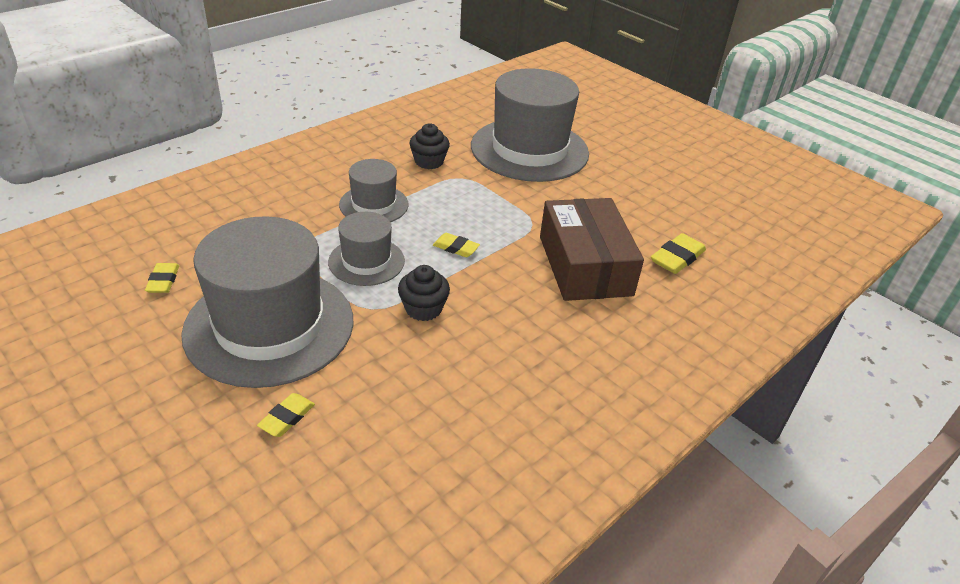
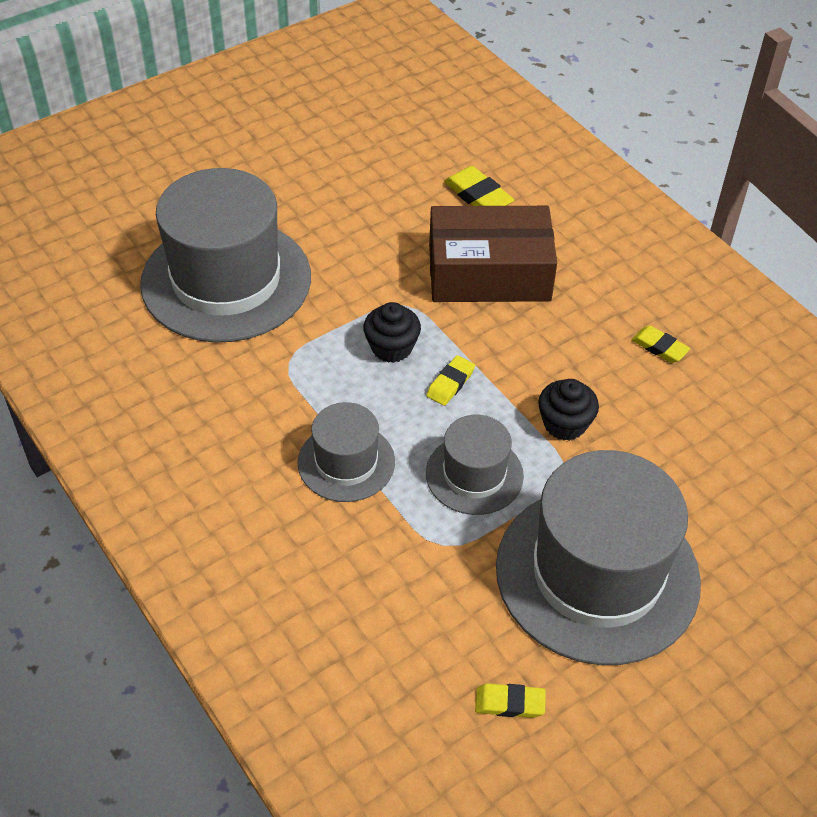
camera: 80 degrees left, 10 degrees up
yellow eraser [257,393,315,437] -> yellow eraser moved to [632,326,690,363]
black cupcake [409,124,450,169] -> black cupcake moved to [363,302,421,363]

